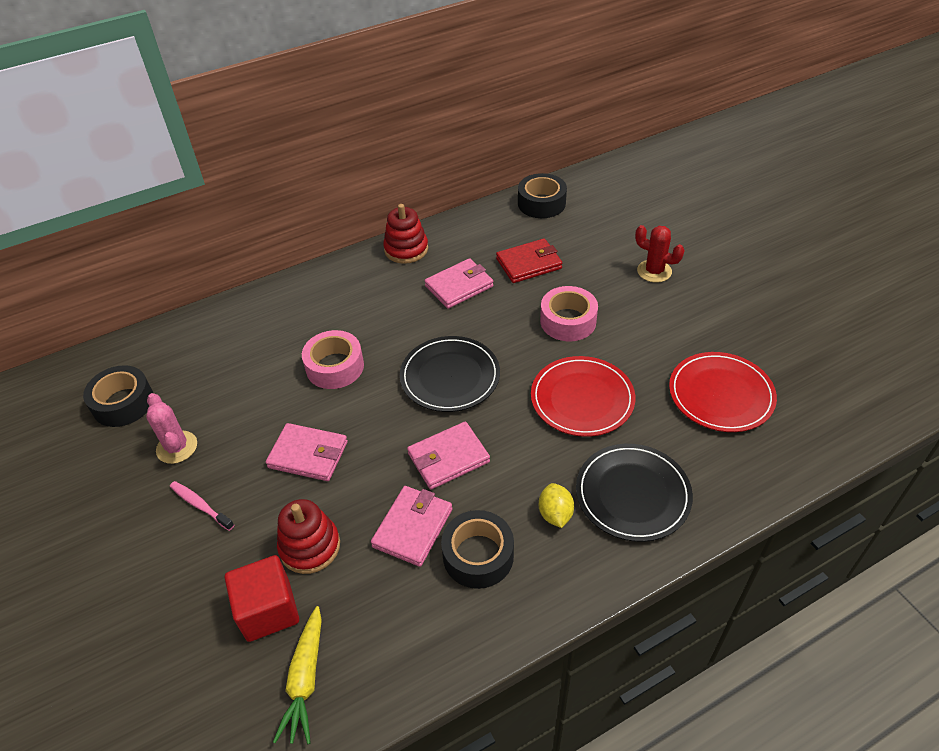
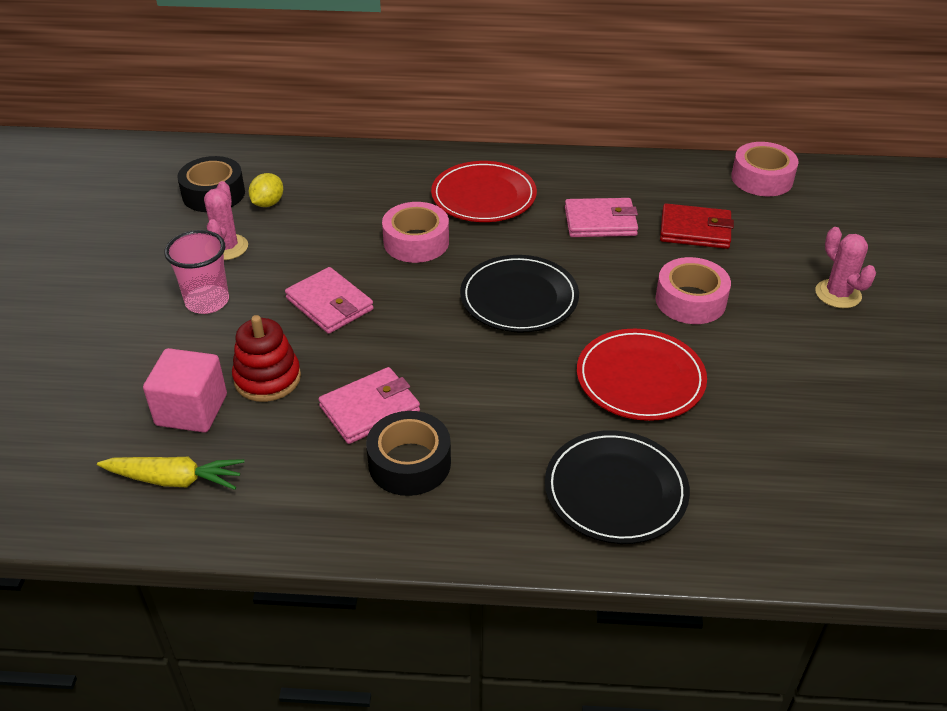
camera: 30 degrees right, 5 degrees down
pink toothbrush [170,481,234,531] -> pink cup [164,230,229,314]
red cube [225,555,299,642] -> pink cube [143,348,227,433]
yellow carrot [273,606,322,744] -> yellow carrot turned 120 degrees counterclockwise [97,457,244,490]
red stacking toy [383,204,428,264] -> none
pink wallet [407,422,490,490] -> none
black tape [518,173,567,218] -> pink tape [731,142,799,196]
yellow lemon [539,483,574,528] -> yellow lemon moved to [249,173,283,207]
red cactus [635,225,685,283] -> pink cactus [815,227,876,308]
red plate [669,352,777,432] -> red plate moved to [431,161,537,222]

